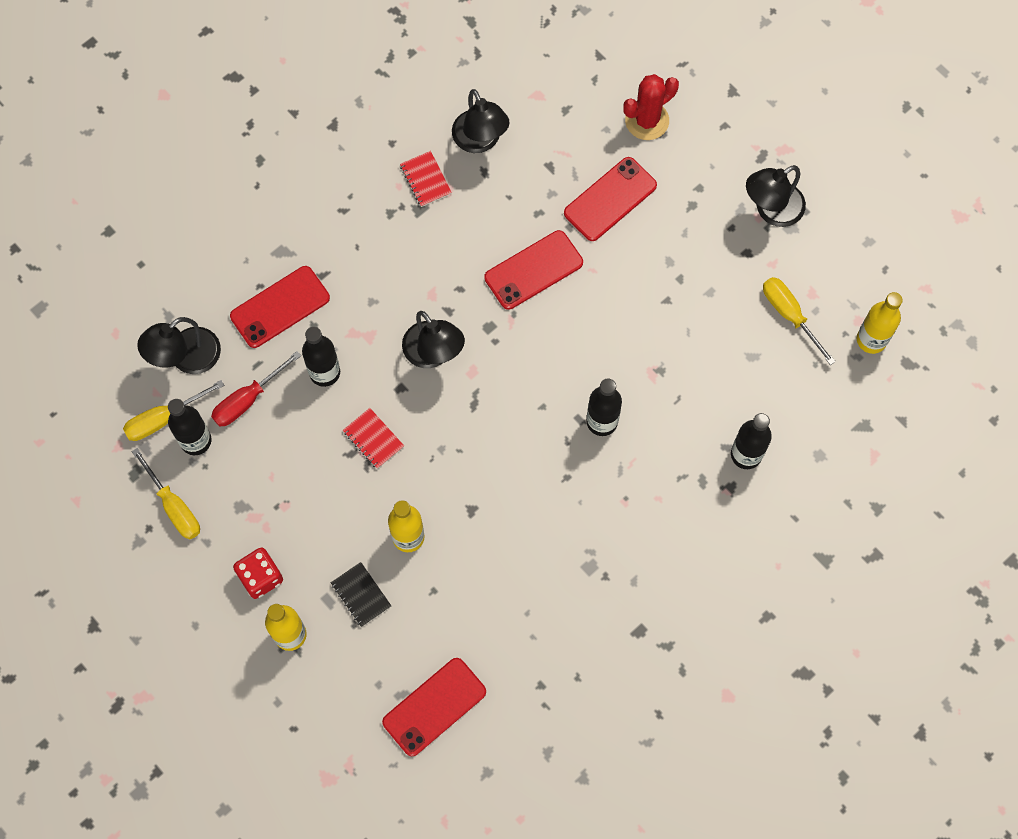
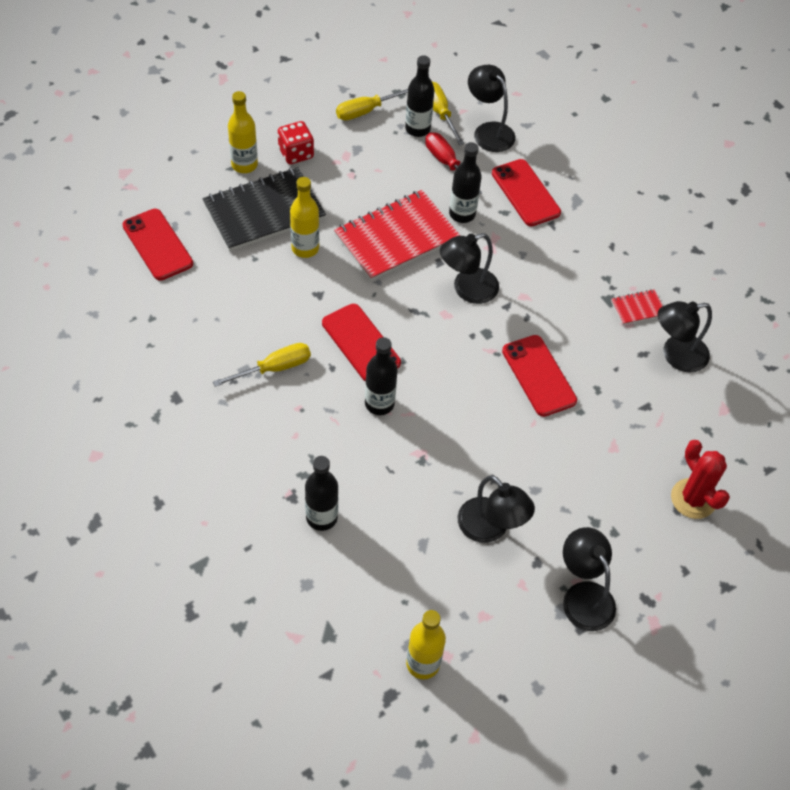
camera: 95 degrees right, 15 degrees down
black notebook [331,562,391,627] -> black notebook [202,167,326,251], size x2.28
red notebook [343,408,404,469] -> red notebook [334,190,460,281], size x2.28
red phone [564,157,657,241] -> red phone moved to [322,304,401,381]
yellow screwdriver [763,277,836,365] -> yellow screwdriver moved to [213,343,311,387]
none -> black lamp [458,475,535,543]

